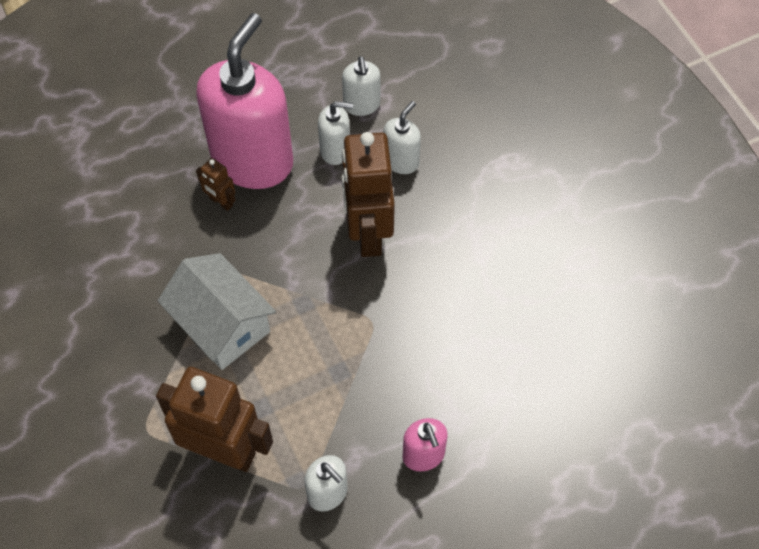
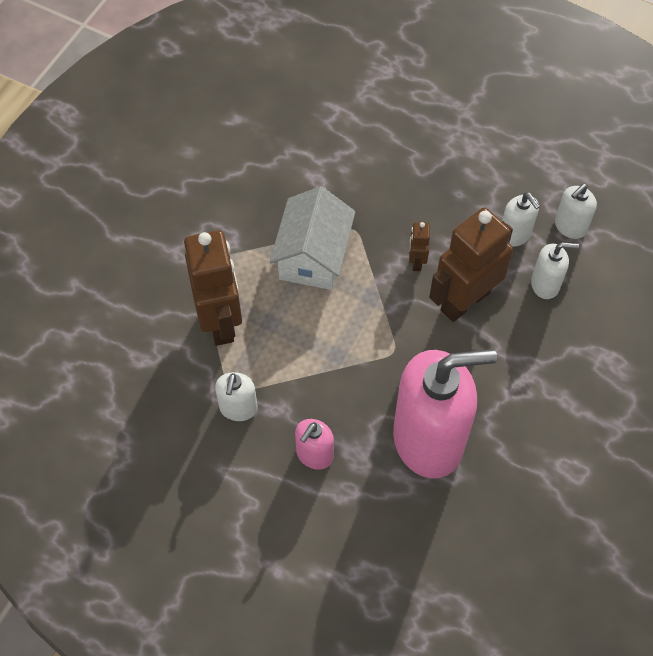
camera: 55 degrees right, 0 degrees up
pink soap dispenser [196,13,293,189] -> pink soap dispenser moved to [393,349,497,478]
brown robot [196,158,236,211] -> brown robot moved to [409,222,430,271]

